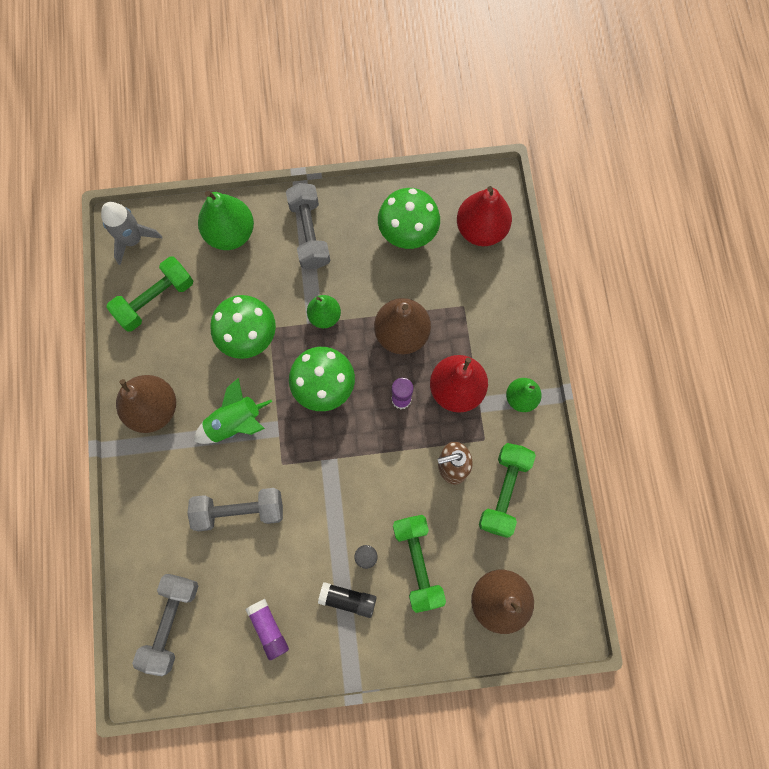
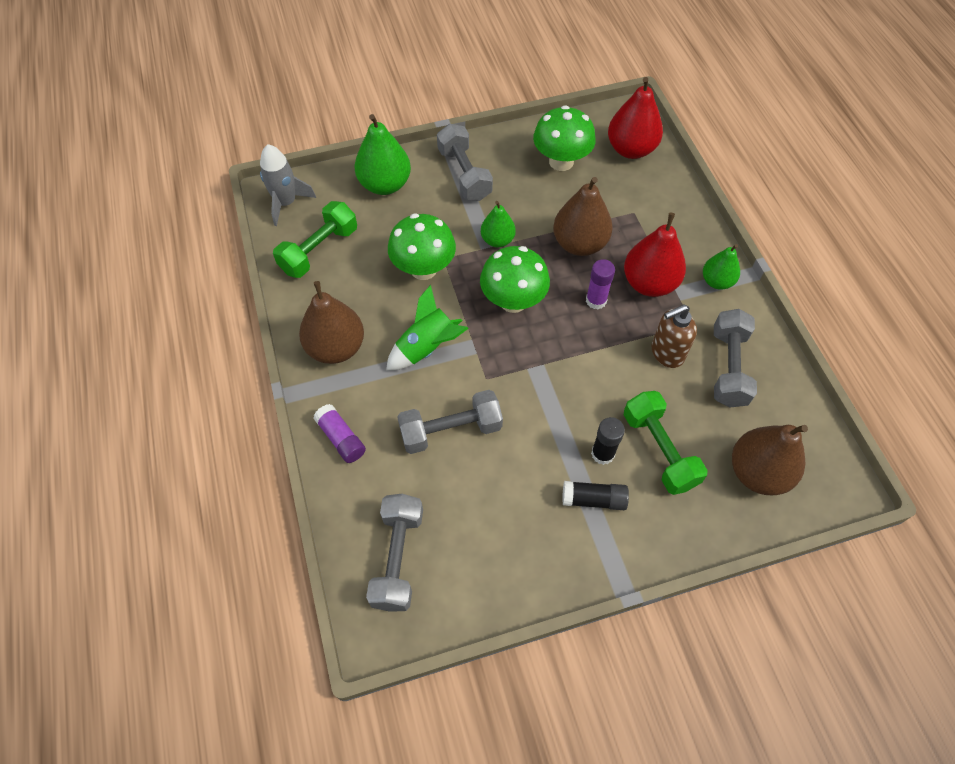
camera: 10 degrees left, 15 degrees down
purple glue stick [245,599,289,660] -> purple glue stick moved to [313,404,366,463]
green dumbbell [479,443,536,538] -> grey dumbbell [714,309,757,408]

